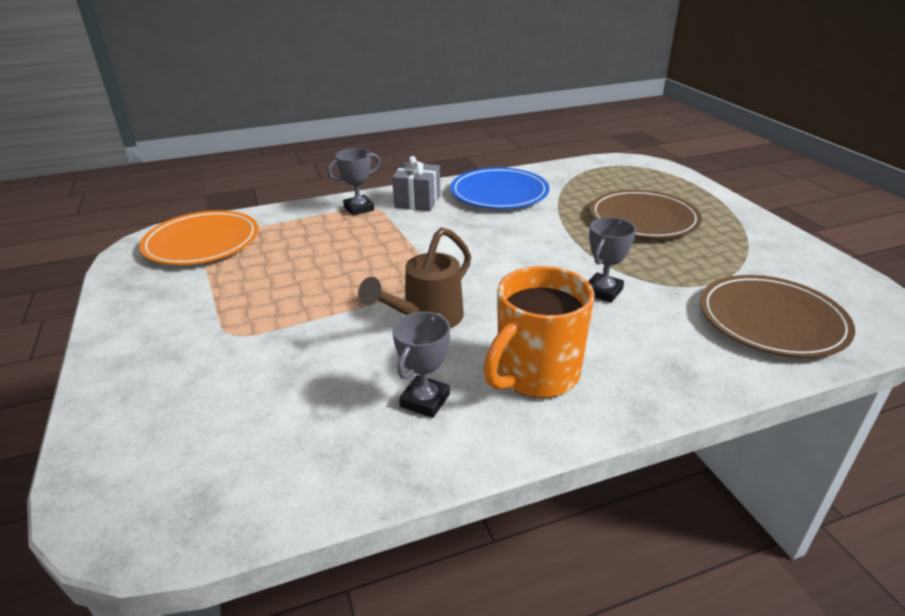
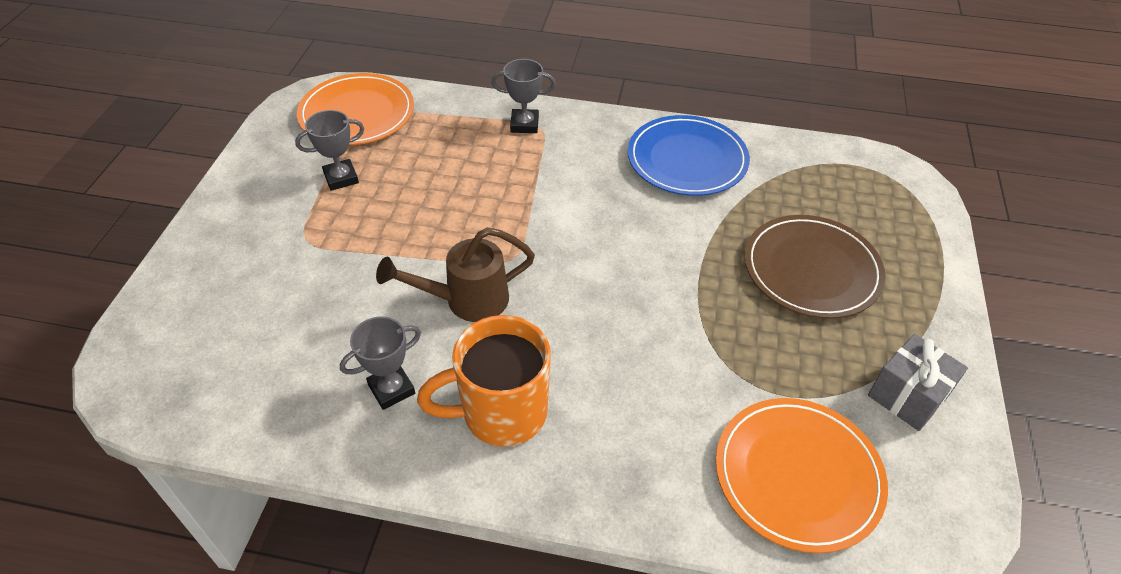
camera: 30 degrees right, 15 degrees up
grey gift [392,156,441,211] -> grey gift moved to [868,334,968,431]
grey trophy [588,217,636,303] -> grey trophy moved to [295,110,364,191]
brown plate [700,275,855,358] -> orange plate [716,398,888,553]

